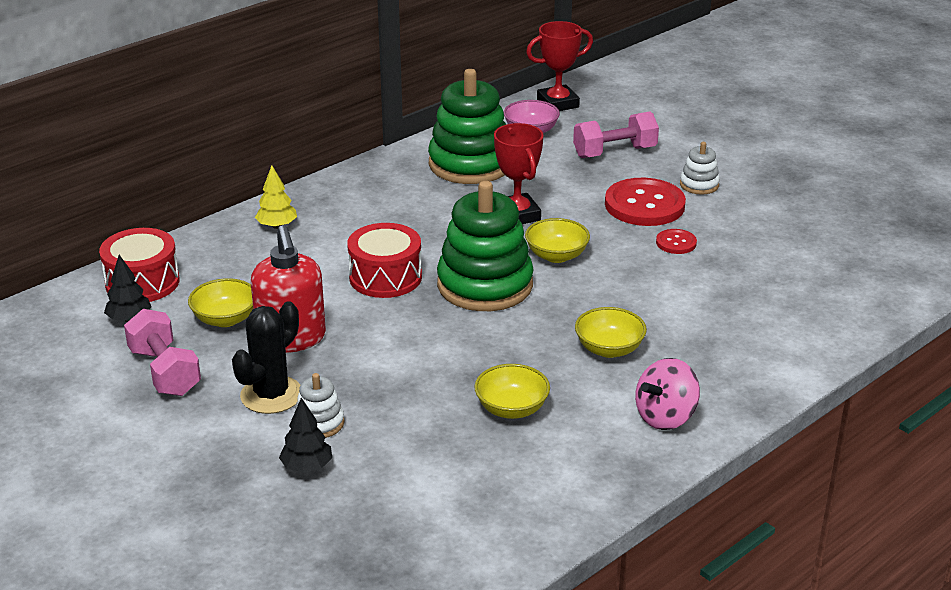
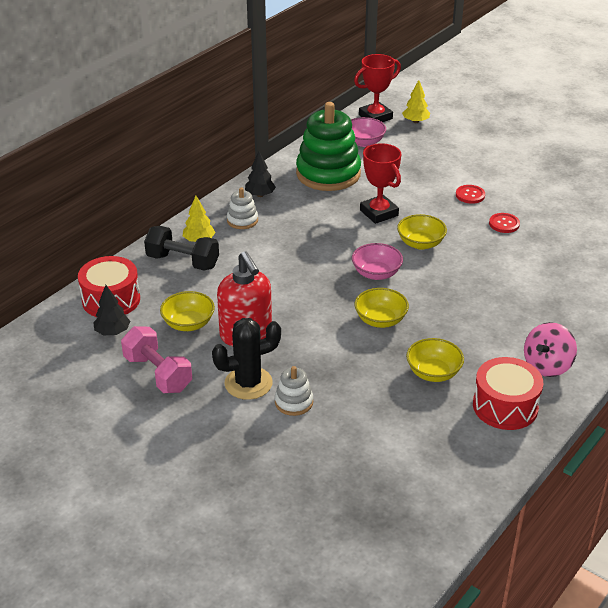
camera: 10 degrees left, 5 degrees up
black cactus [232,302,300,414] -> black cactus turned 45 degrees clockwise [212,318,281,400]
black tree [279,398,332,473] -> black tree moved to [245,151,276,197]
red drum [347,223,422,298] -> red drum moved to [473,357,543,430]
green stacking toy [437,181,534,311] -> pink bowl [352,243,403,280]
pink dumbbell [573,112,659,158] -> none
yellow bowl [575,307,647,358] -> yellow bowl moved to [355,288,409,328]
red button [605,178,686,226] -> red button [456,185,485,204], size x0.48
white stacking toy [680,142,720,195] -> white stacking toy moved to [227,187,258,229]
none -> black dumbbell [144,226,219,270]
none -> yellow tree [402,80,430,123]

